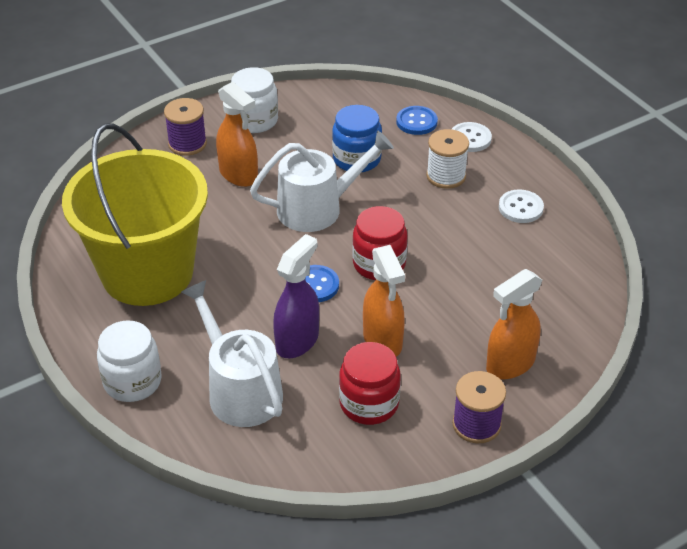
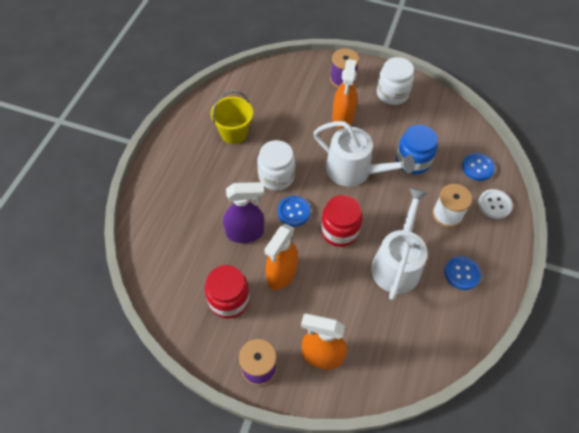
camera: 50 degrees right, 15 degrees up
yellow bucket [62,123,208,306] -> yellow bucket [211,90,253,144], size x0.46
white jar [97,320,162,402] -> white jar moved to [257,140,295,191]
white watering can [181,280,283,427] -> white watering can moved to [371,188,428,300]
white button [499,189,544,223] -> blue button [445,256,481,290]

